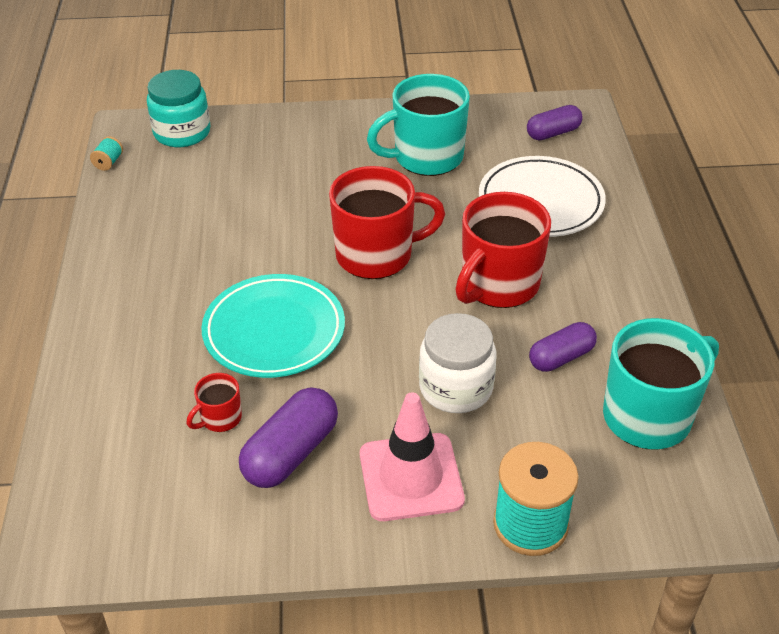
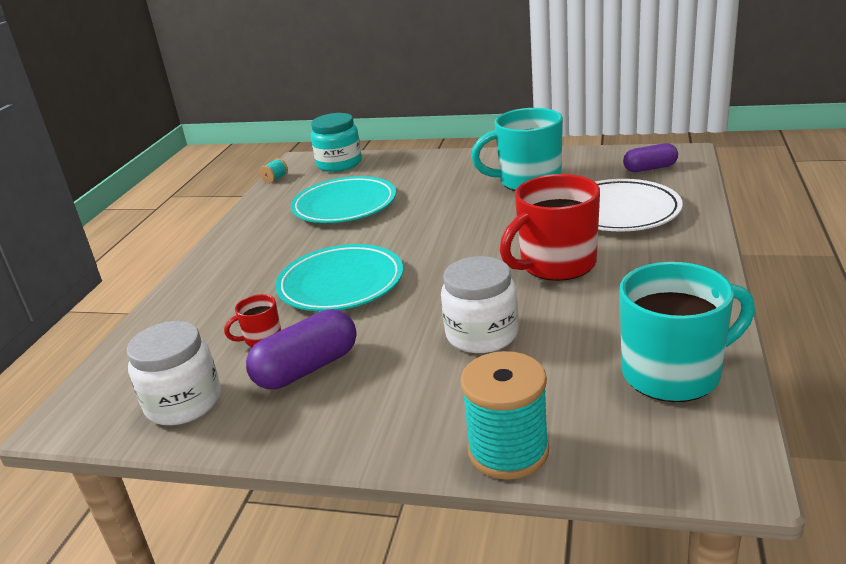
camera: 20 degrees right, 15 degrees down
red mug [329,166,445,279] -> none
pink traffic cone [360,392,465,521] -> none
purple capsule [529,322,597,372] -> none
none -> white jar [127,321,221,425]
none -> turquoise plate [291,176,396,223]

